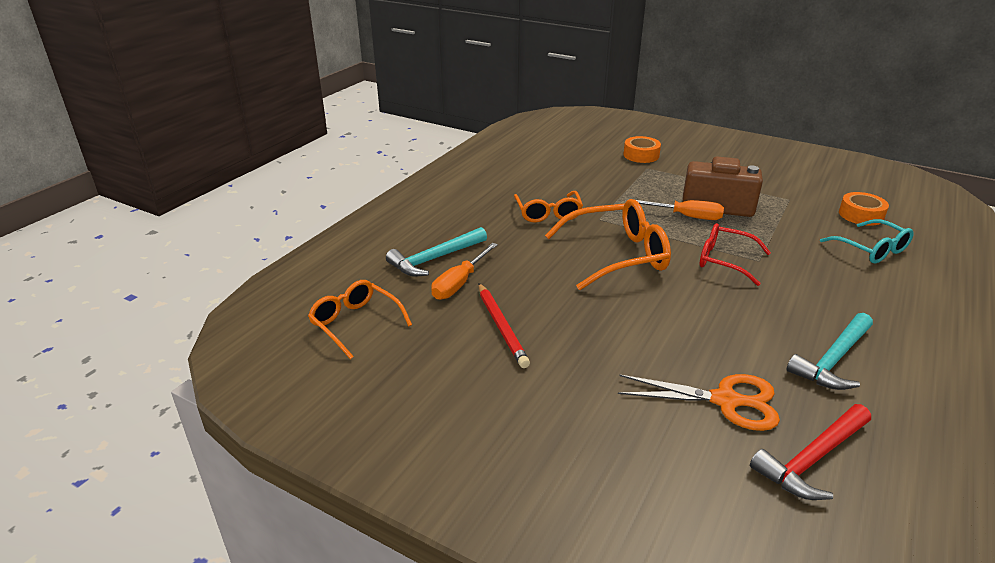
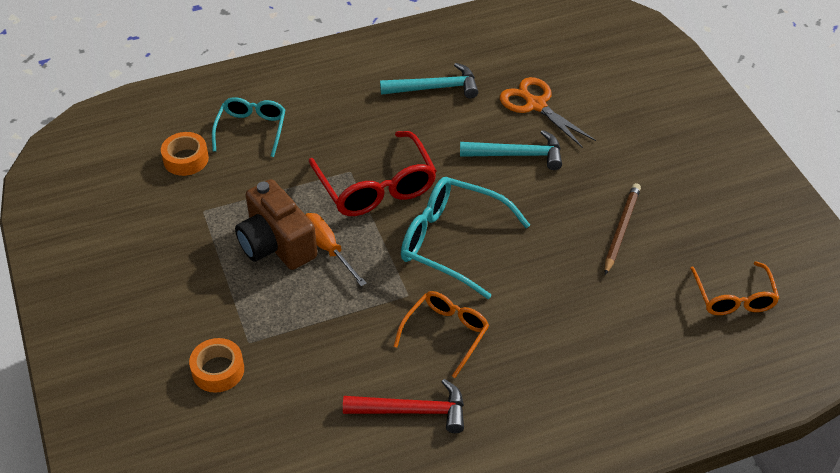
camera: 140 degrees left, 15 degrees up
turquoise hammer [386,227,487,277] -> turquoise hammer moved to [460,130,562,170]
orange screwdriver [431,243,498,300] -> none
red pencil [479,283,530,368] -> brown pencil [604,183,641,275]
orange glasses [545,199,671,290] -> turquoise glasses [401,177,530,299]
red glasses [700,223,771,286] -> red glasses [309,131,436,216], size x1.57
red hammer [750,404,871,500] -> red hammer moved to [343,379,464,433]

